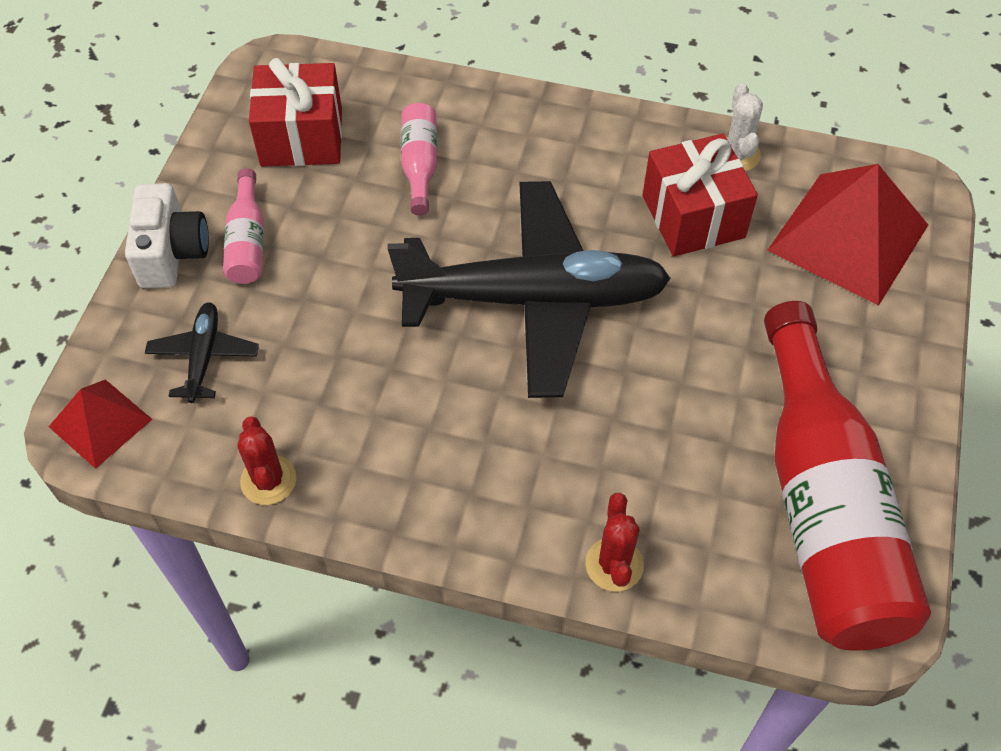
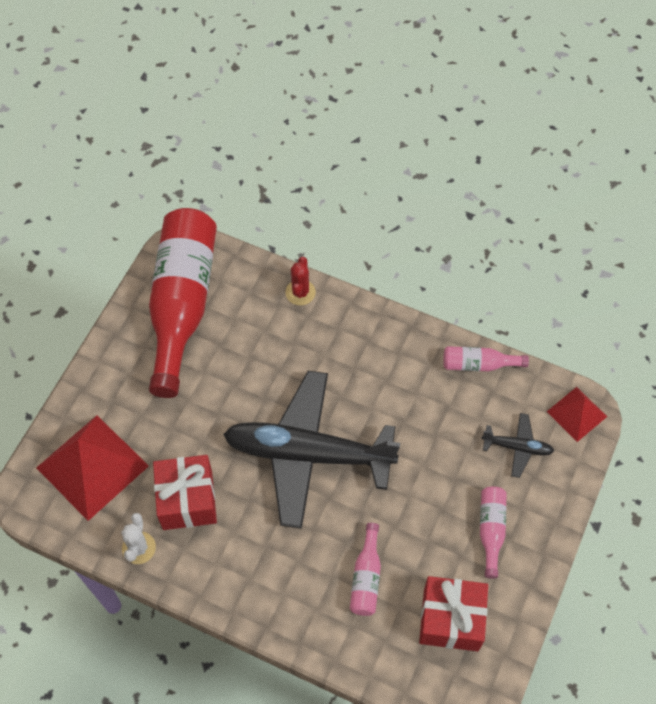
camera: 170 degrees left, 5 degrees up
white camera [125,183,209,288] -> none
black plane [145,302,259,403] -> black plane turned 90 degrees counterclockwise [482,413,554,478]
red cactus [237,416,296,505] -> pink bottle [443,346,529,371]

